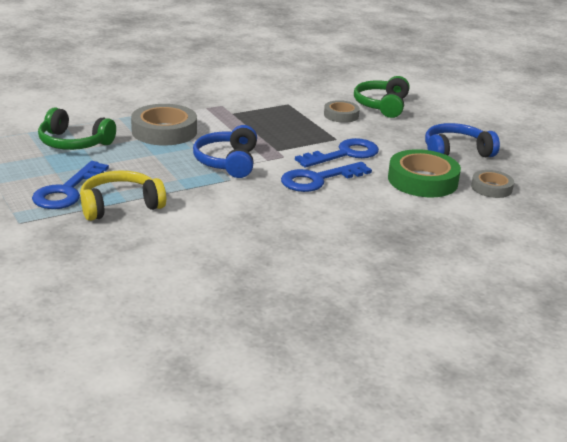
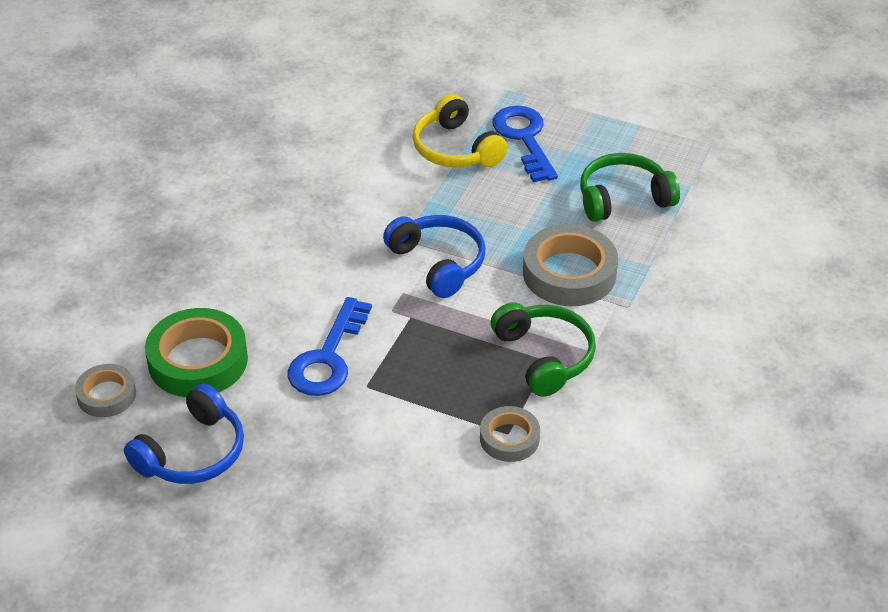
camera: 145 degrees right, 15 degrees up
yellow headphones [80,171,166,221] -> yellow headphones turned 120 degrees clockwise [413,94,507,167]
blue key [281,162,372,192] -> none
grey tape [324,100,360,123] -> grey tape moved to [480,406,540,462]
green headphones [354,76,410,118] -> green headphones moved to [491,302,596,397]

